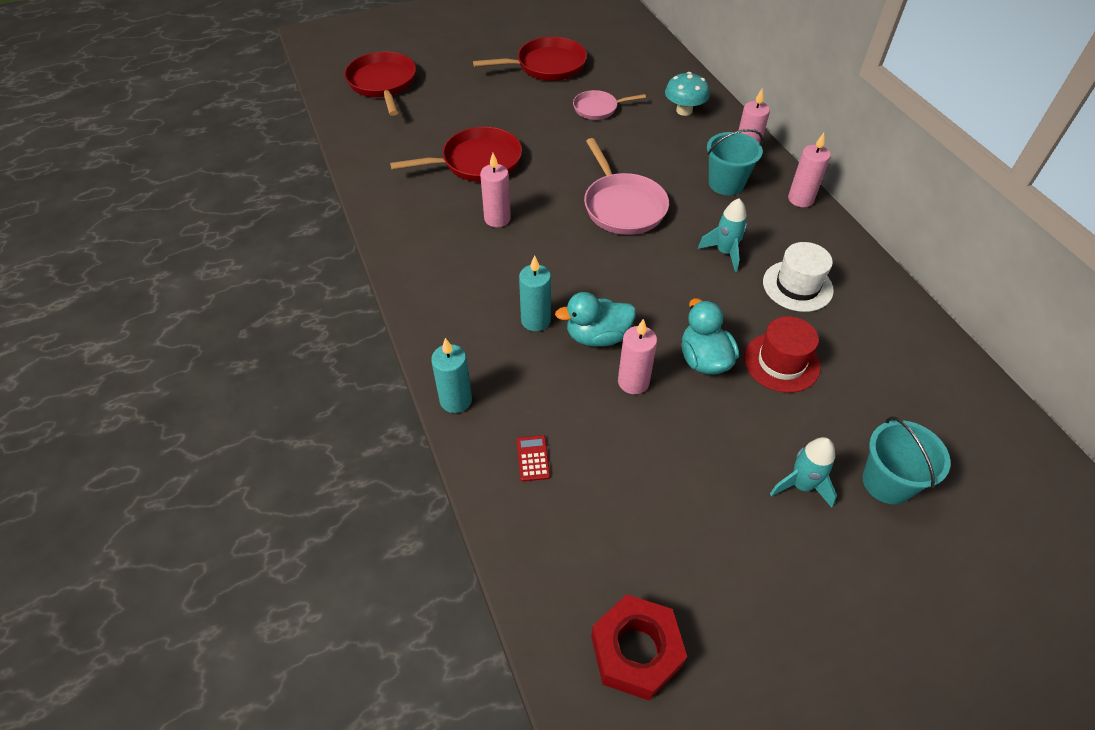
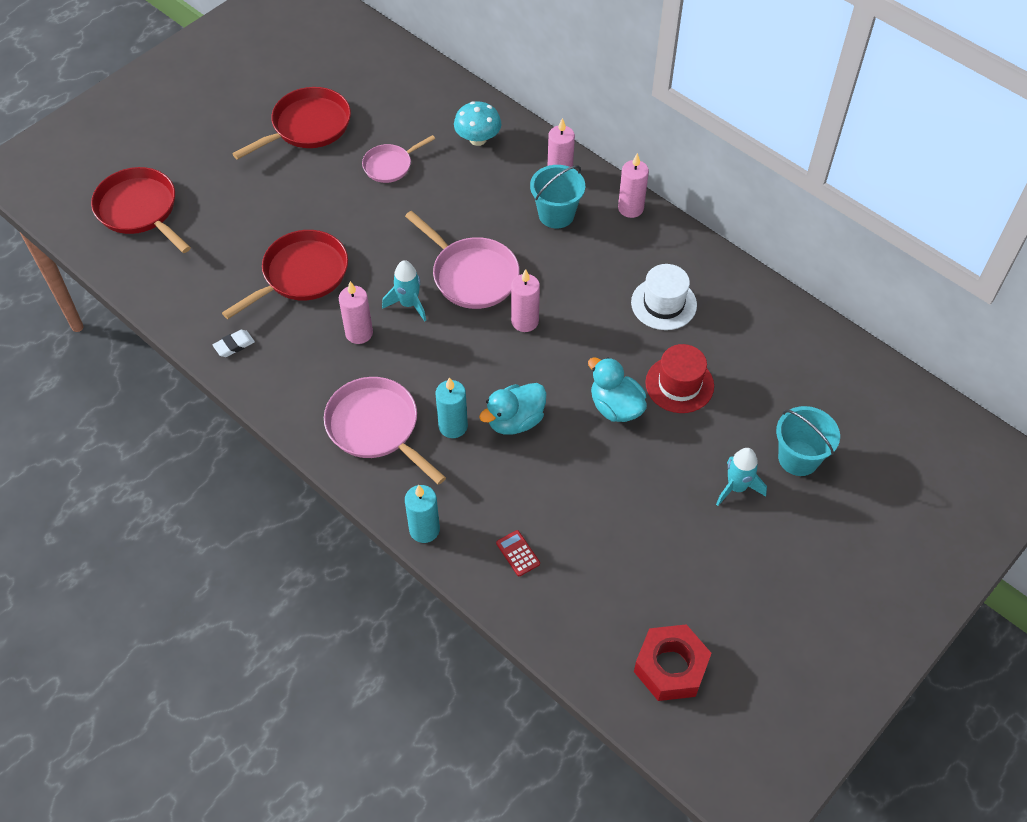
camera: 25 degrees left, 5 degrees up
pink candle [618,319,657,394] -> pink candle moved to [511,269,540,332]
turquoise rocket [698,198,747,272] -> turquoise rocket moved to [382,260,426,322]
none -> white eraser [212,330,255,357]
none -> pink pan [324,377,446,485]

